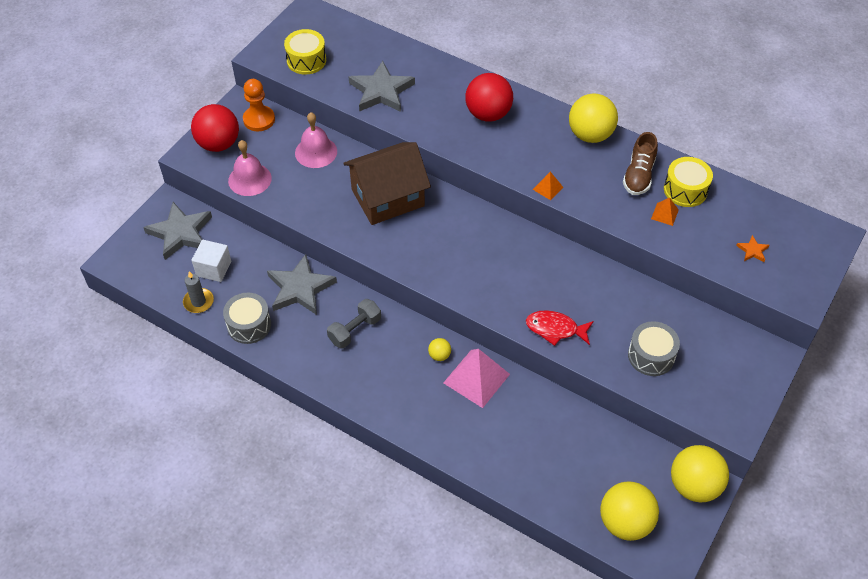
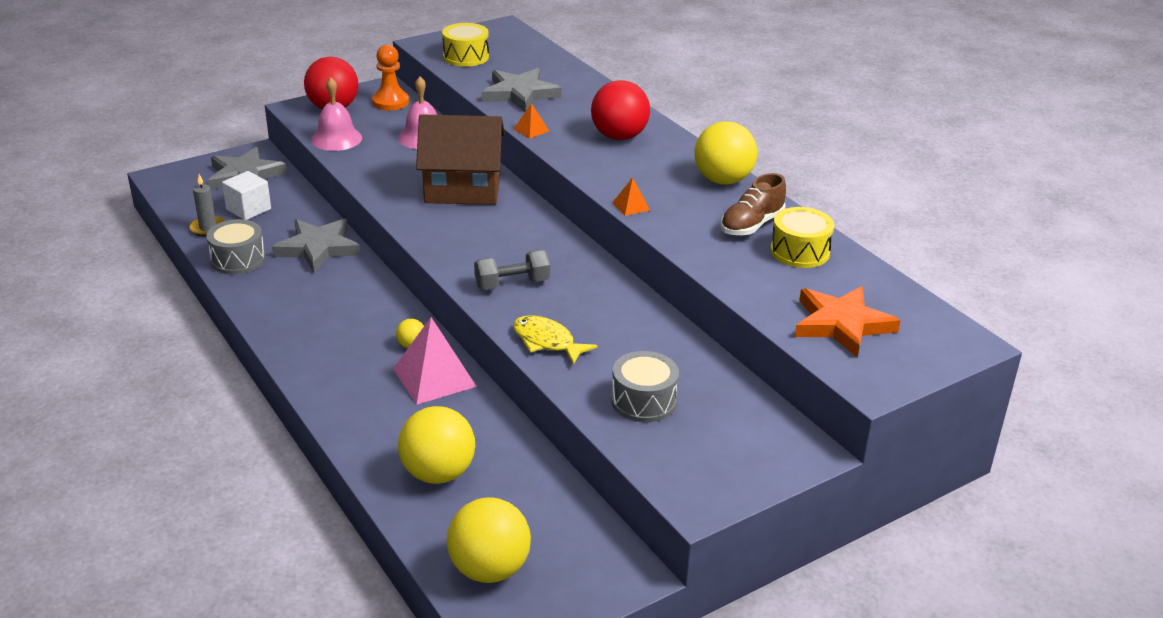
camera: 25 degrees right, 20 degrees down
grey dumbbell [327,299,381,348] -> grey dumbbell moved to [474,250,550,290]
red fish [526,310,594,346] -> yellow fish [513,315,597,365]
orange pyramid [651,198,679,226] -> orange pyramid moved to [513,103,549,139]
yellow ball [671,445,729,502] -> yellow ball moved to [398,406,475,484]
orange star [736,235,770,262] -> orange star [795,286,901,357], size x2.31

